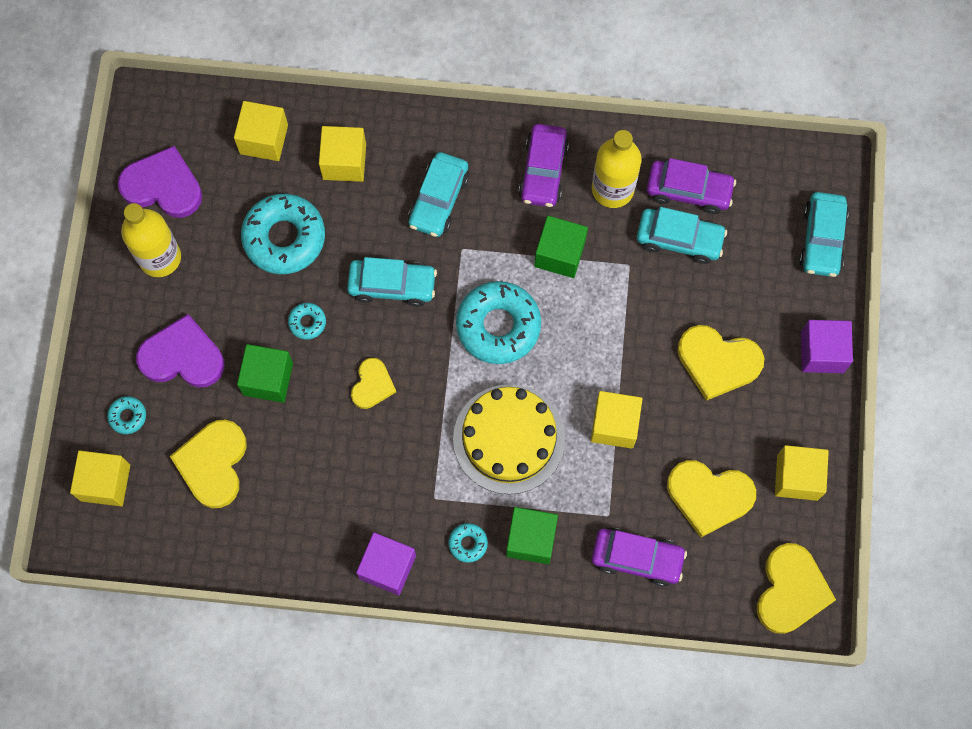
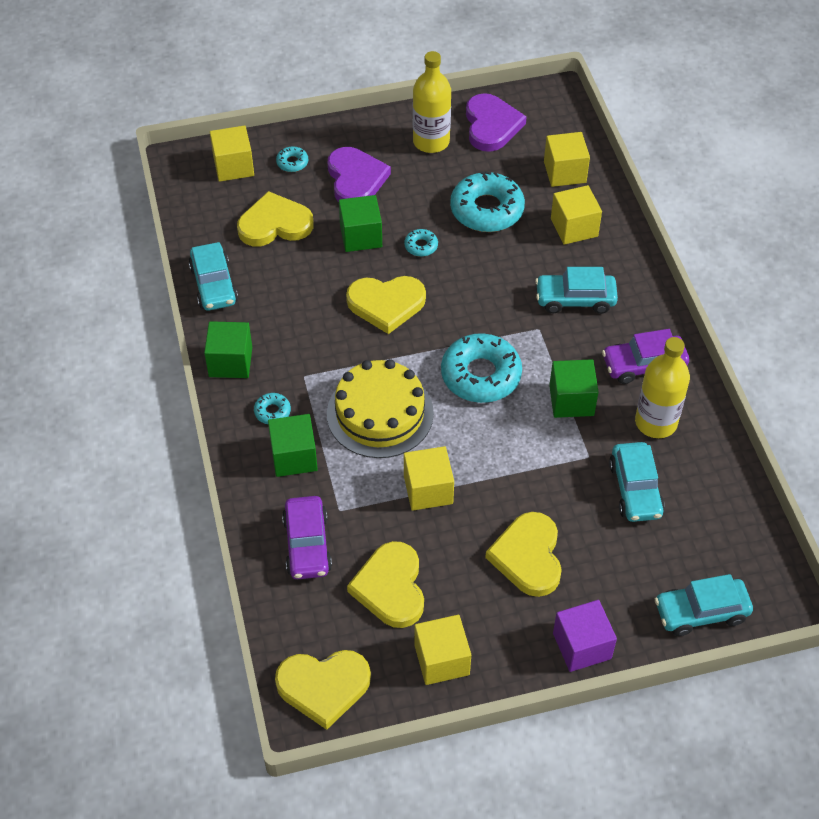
camera: 70 degrees right, 20 degrees down
turquoise car [347,257,437,307] -> turquoise car moved to [188,242,238,311]
yellow heart [351,358,396,409] -> yellow heart [346,276,426,334], size x1.67
purple cube [356,532,416,595] -> green cube [204,321,252,378]
purple car [646,158,736,214] -> none

